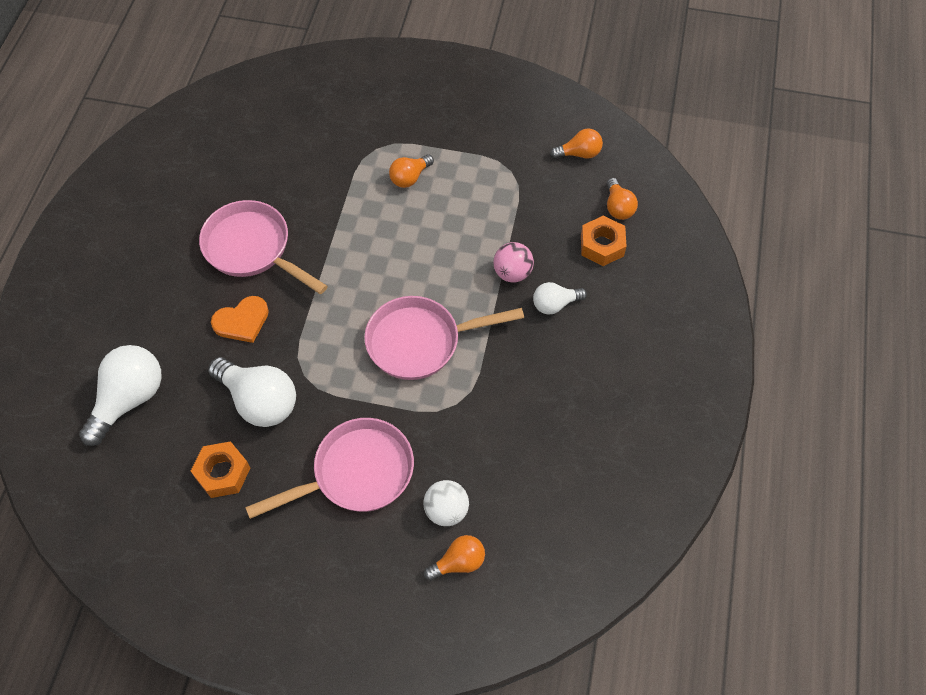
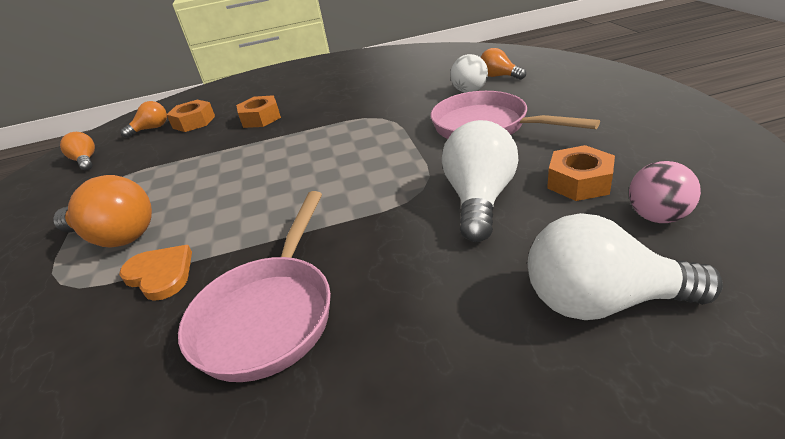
camera: 110 degrees left, 25 degrees down
orange heart [211,296,269,343] -> orange heart moved to [119,245,192,301]
pink pan [364,296,524,380] -> none
orange light bulb [389,155,434,188] -> orange light bulb [53,175,152,248], size x1.78
pink ball [493,242,534,283] -> pink ball moved to [629,161,701,223]
white light bulb [533,282,587,315] -> orange nut [236,95,281,128]

